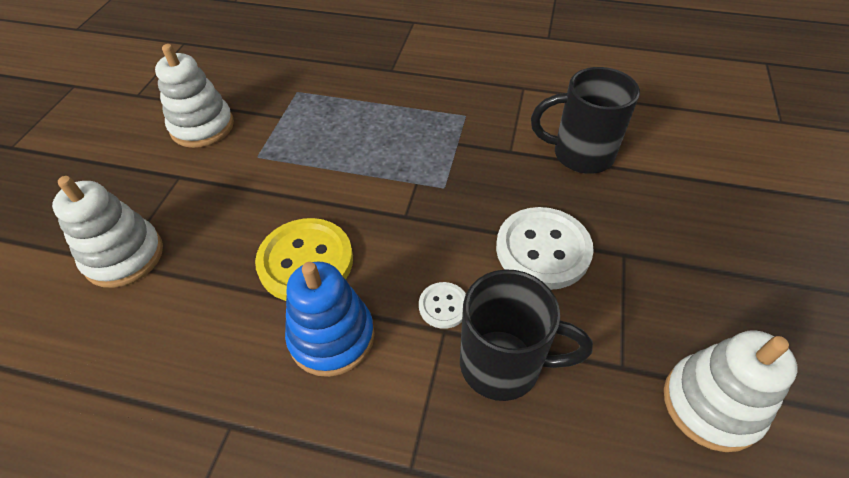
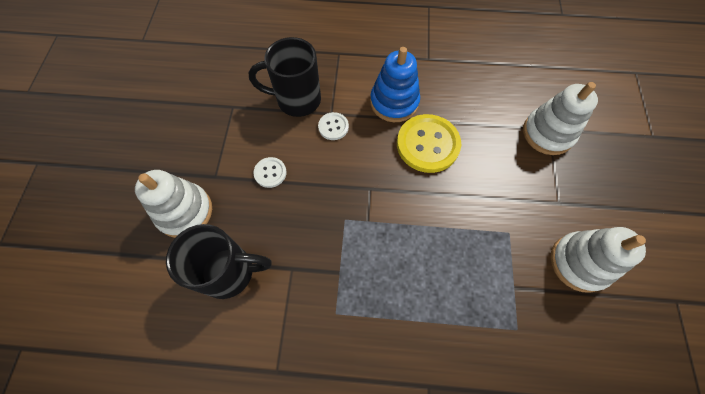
camera: 170 degrees right, 15 degrees up
white button [496,207,594,290] -> white button [253,157,287,188], size x0.50
white stacking toy [664,330,798,452] -> white stacking toy moved to [135,170,212,238]

